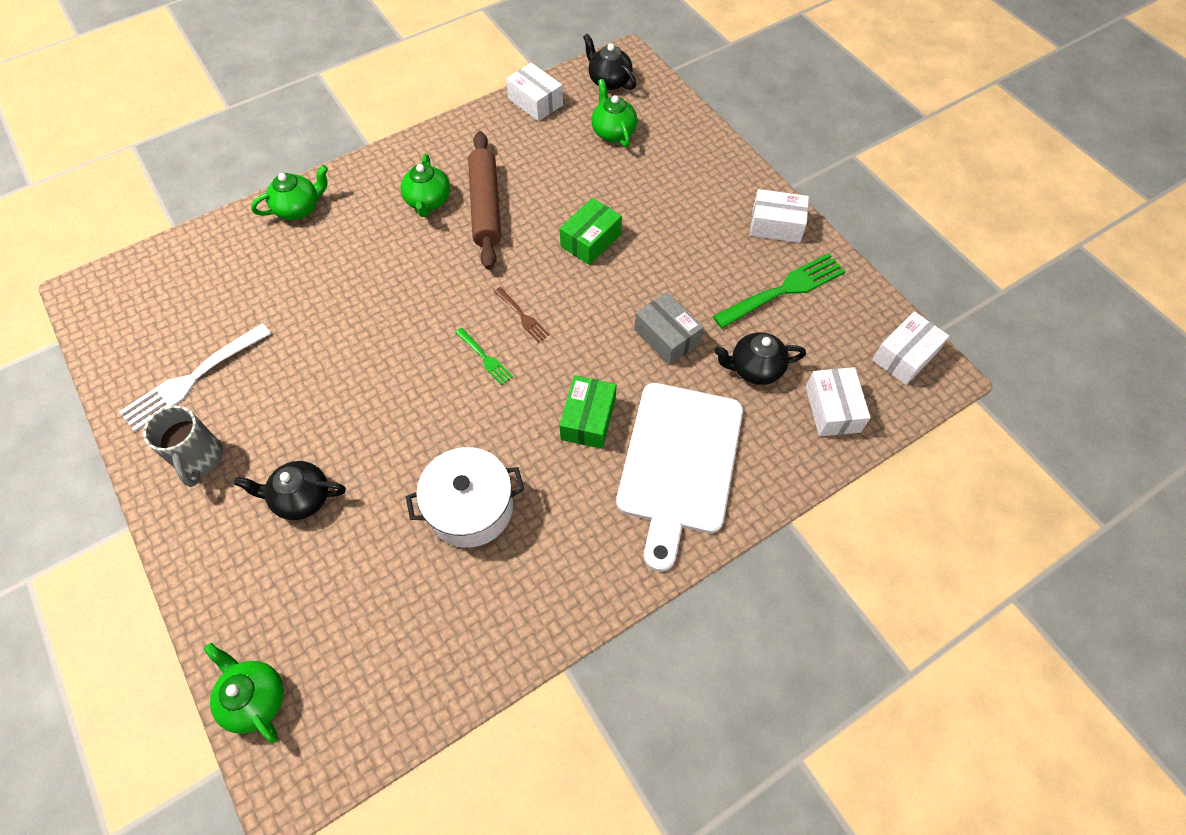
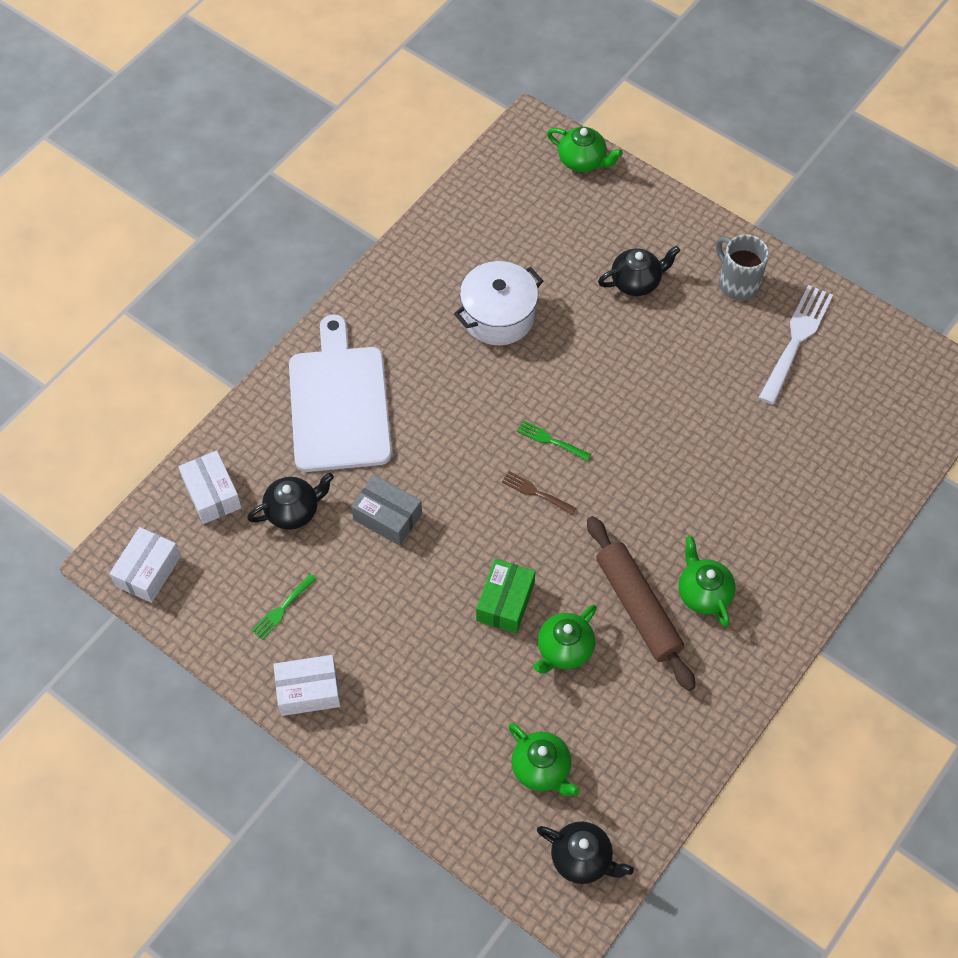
camera: 160 degrees right, 0 degrees up
green teapot [251,165,328,220] -> green teapot moved to [533,605,597,674]
white box [506,63,563,121] -> none
green box [559,375,616,449] -> none
green fork [713,253,846,329] -> green fork [251,574,316,640], size x0.51

